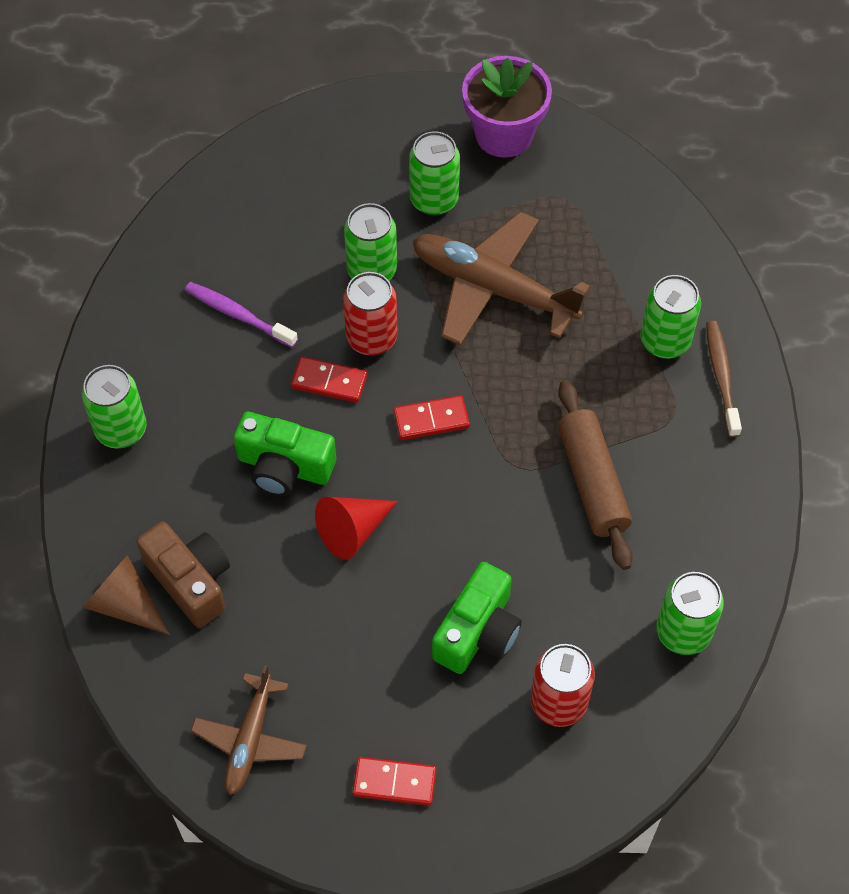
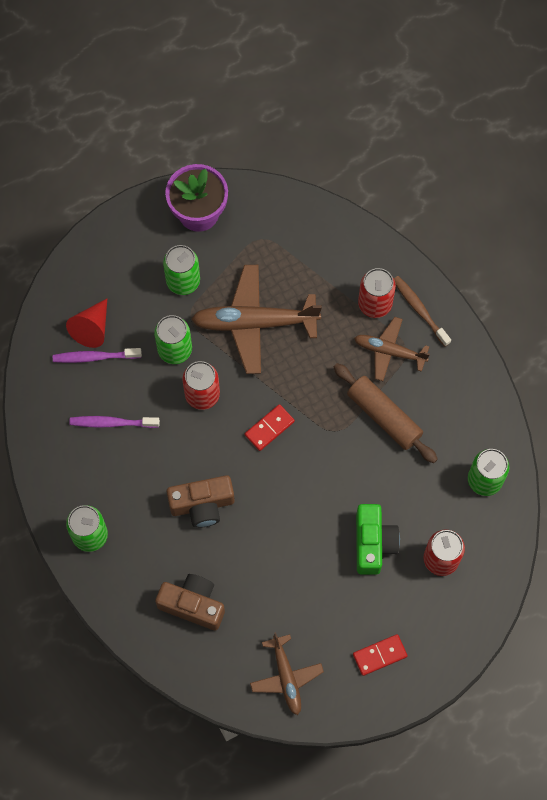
camera: 30 degrees left, 10 degrees up
brown cone [83,555,170,635] -> none
green camera [234,412,336,496] -> brown camera [167,475,234,528]
red domino [291,357,367,403] -> none
red cone [315,497,398,560] -> red cone moved to [66,299,107,348]
green can [641,275,701,359] -> red can [358,268,396,318]
none -> purple toothbrush [53,348,142,363]
none -> brown plane [354,317,430,381]

